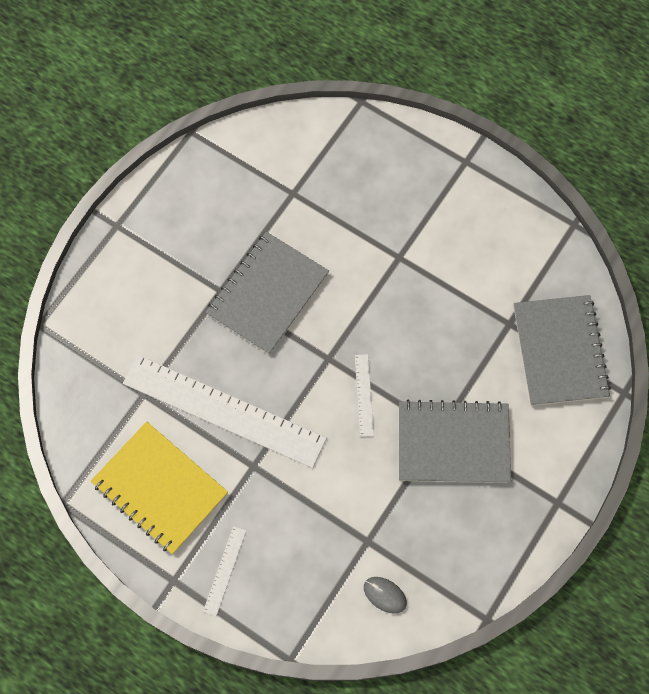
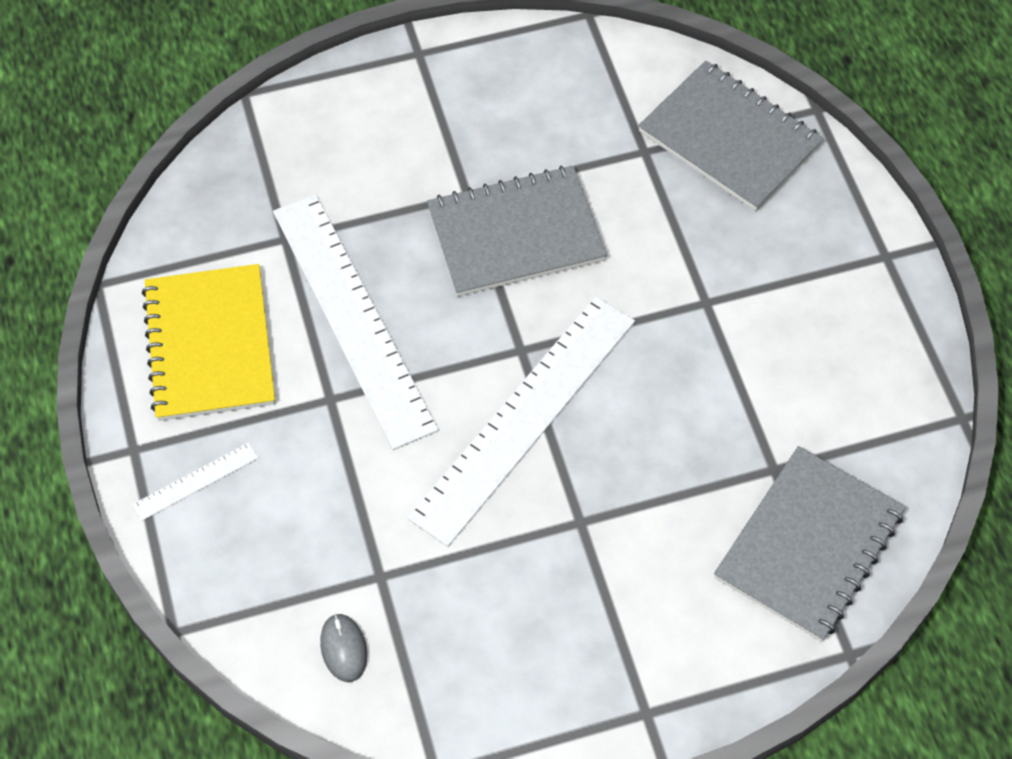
camera: 40 degrees right, 10 degrees down
white ruler [355,354,374,437] -> white ruler [407,296,635,547], size x2.46
grey notebook [399,400,511,483] -> grey notebook moved to [638,61,824,211]

